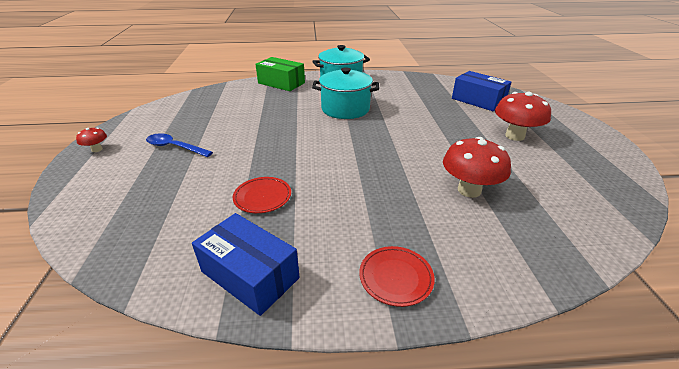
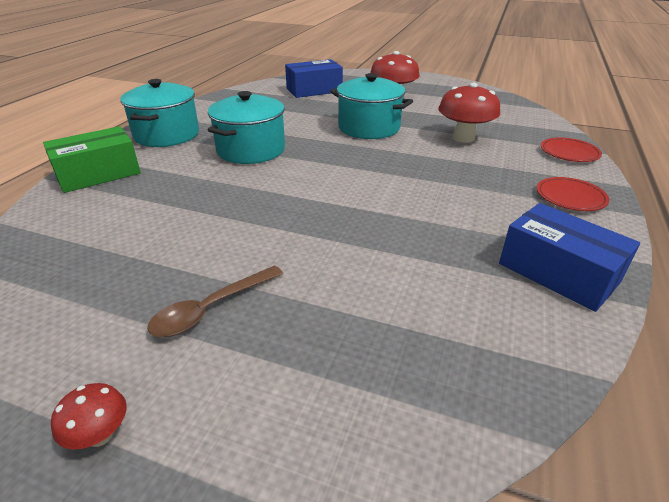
camera: 65 degrees left, 0 degrees up
blue spoon [146,133,213,157] -> brown spoon [147,266,283,337]
blue box [192,213,300,316] -> blue box turned 75 degrees clockwise [499,203,640,312]
red plate [233,177,291,213] -> red plate moved to [541,137,602,162]
none -> turquoise pot [330,73,413,139]

